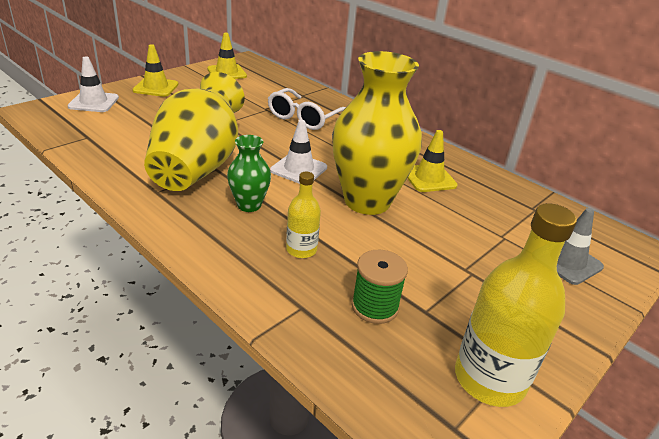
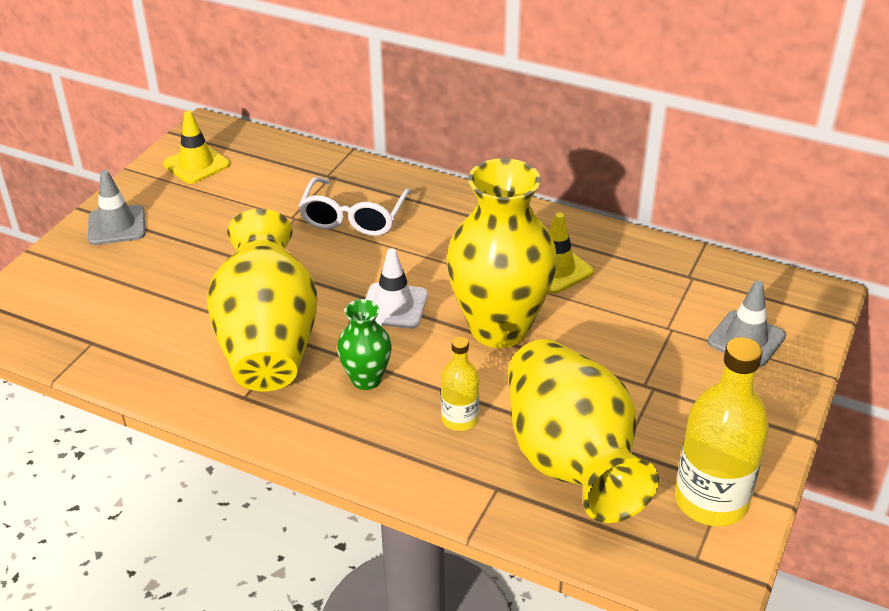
camera: 15 degrees left, 5 degrees up
white traffic cone [67,56,119,112] -> none
yellow traffic cone [132,44,179,97] -> grey traffic cone [88,170,145,245]
green spool [352,250,408,324] -> yellow vase [508,339,659,523]

